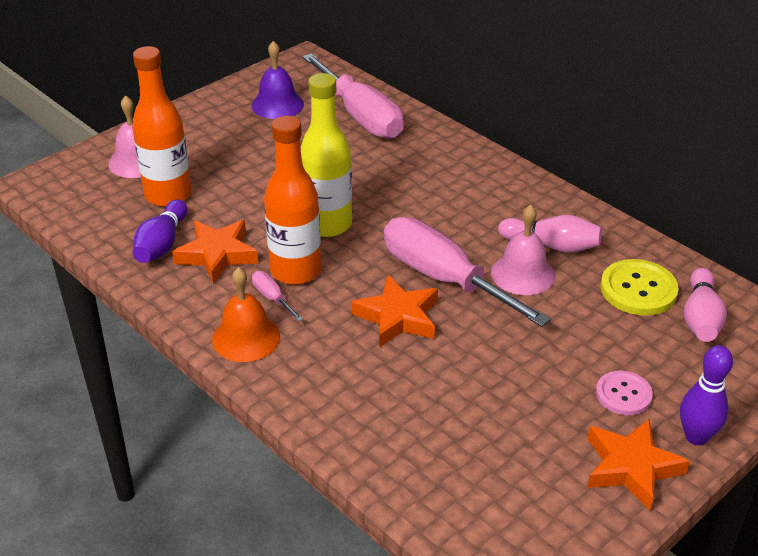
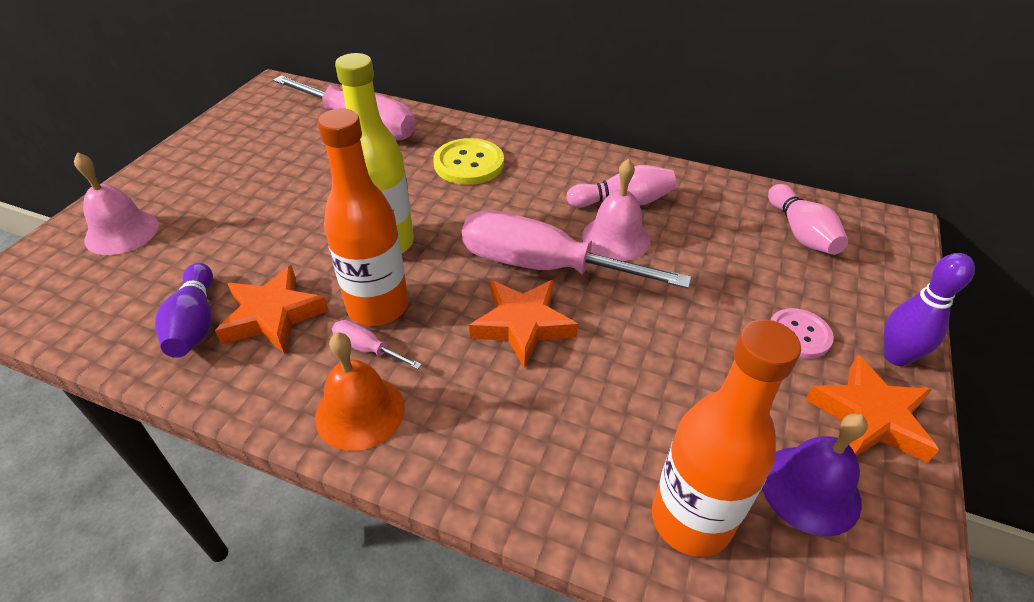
camera: 25 degrees left, 5 degrees up
orange bottle [132,46,192,207] -> orange bottle moved to [652,320,801,557]
purple bell [251,41,304,119] -> purple bell moved to [762,413,868,537]
yellow button [601,259,679,316] -> yellow button moved to [433,138,504,185]

